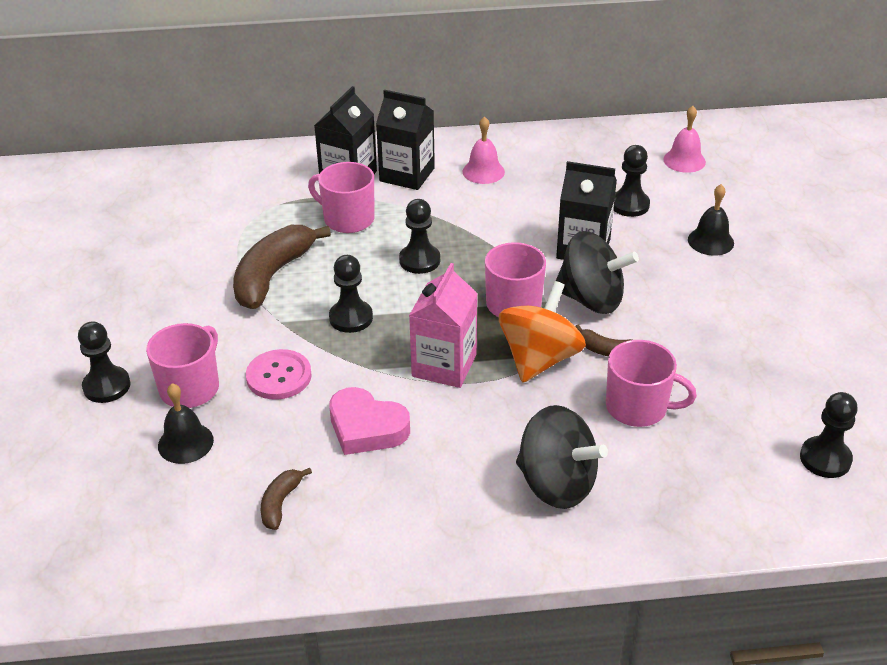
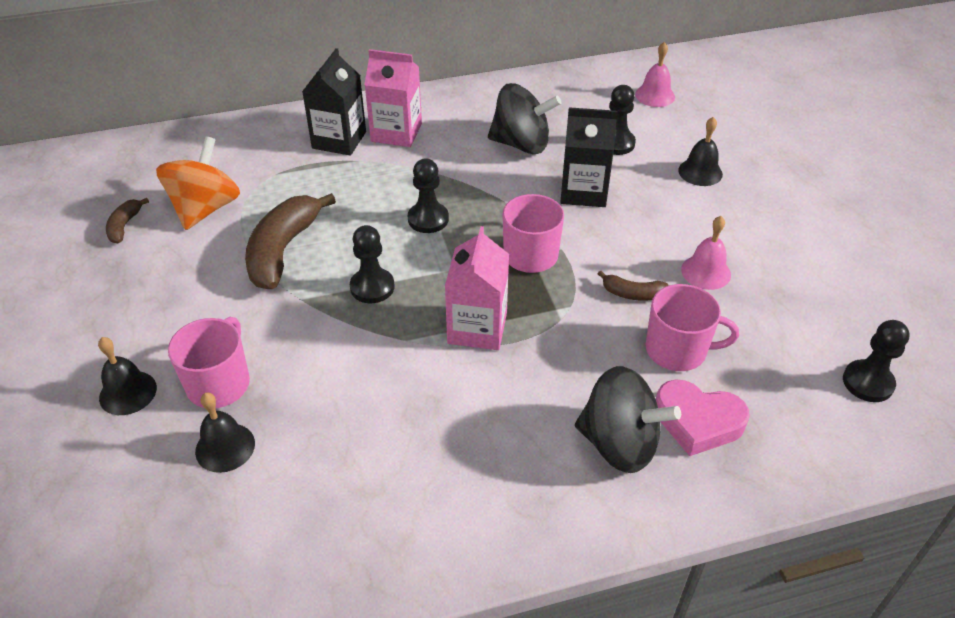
camera: 10 degrees left, 5 degrees up
black pawn [78,321,131,403] -> black bell [98,337,157,415]
pink button [246,349,312,400] -> none
brown banana [261,468,312,530] -> brown banana moved to [106,198,149,243]
pink mug [308,162,375,233] -> none
pink heart [329,387,410,455] -> pink heart moved to [656,379,750,456]
black carton [376,90,435,190] -> pink carton [364,49,422,147]
pink bell [463,116,505,184] -> pink bell moved to [681,216,731,290]
orange spinning top [499,281,586,383] -> orange spinning top moved to [156,136,240,230]
black spinning top [556,231,639,314] -> black spinning top moved to [488,83,561,154]

